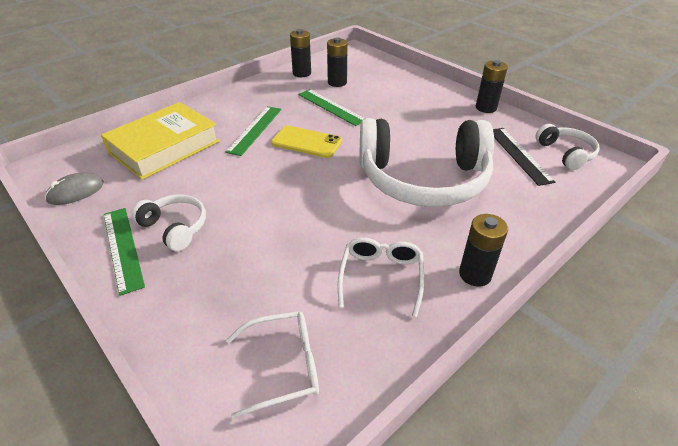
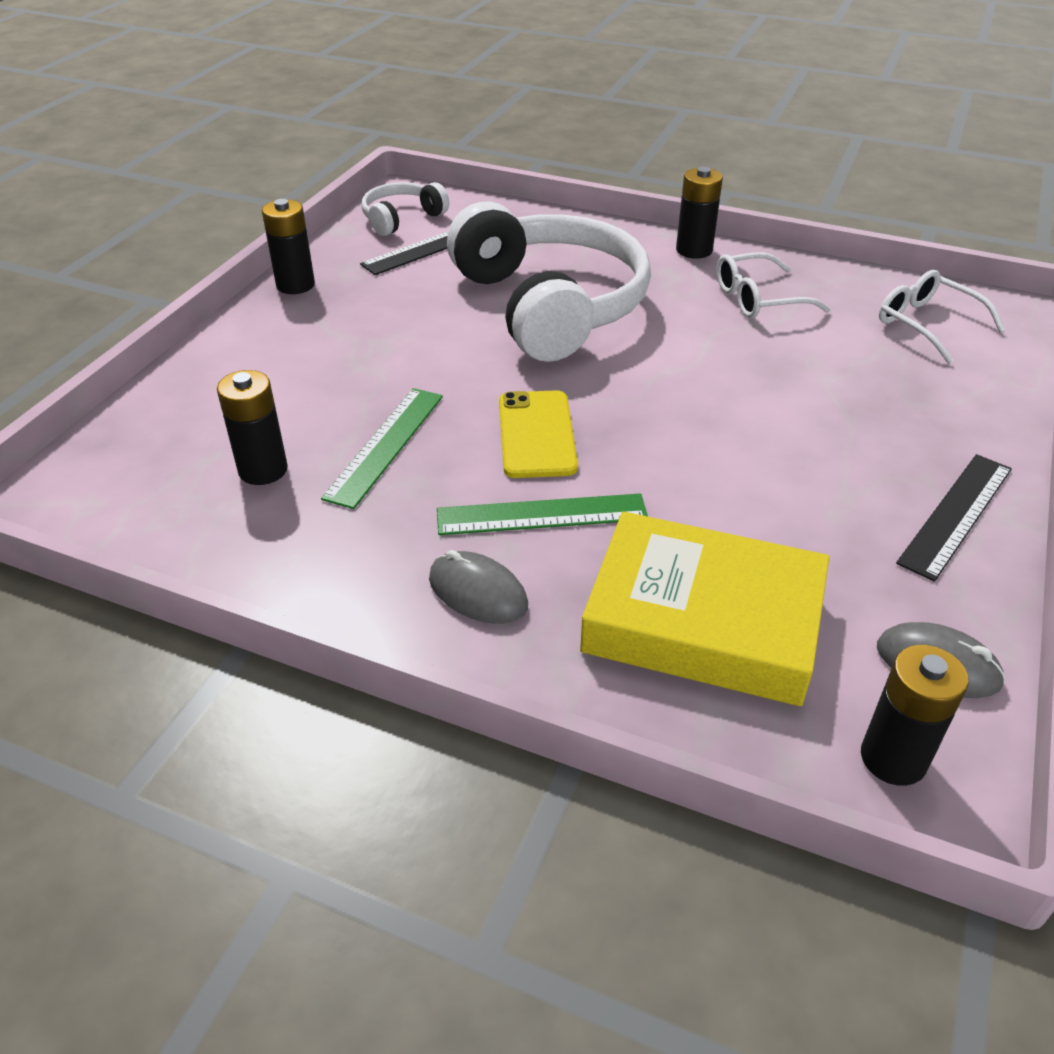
camera: 115 degrees left, 0 degrees up
green ruler [104,208,145,296] -> black ruler [896,454,1012,582]
white headphones [131,194,206,251] -> none
black battery [290,29,311,77] -> black battery moved to [861,645,969,786]
none -> grey mouse [429,550,528,624]

